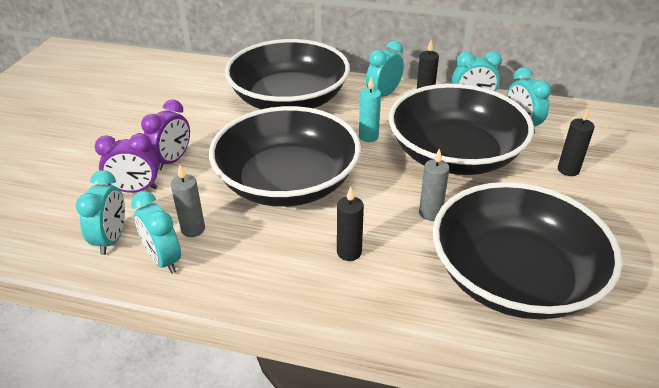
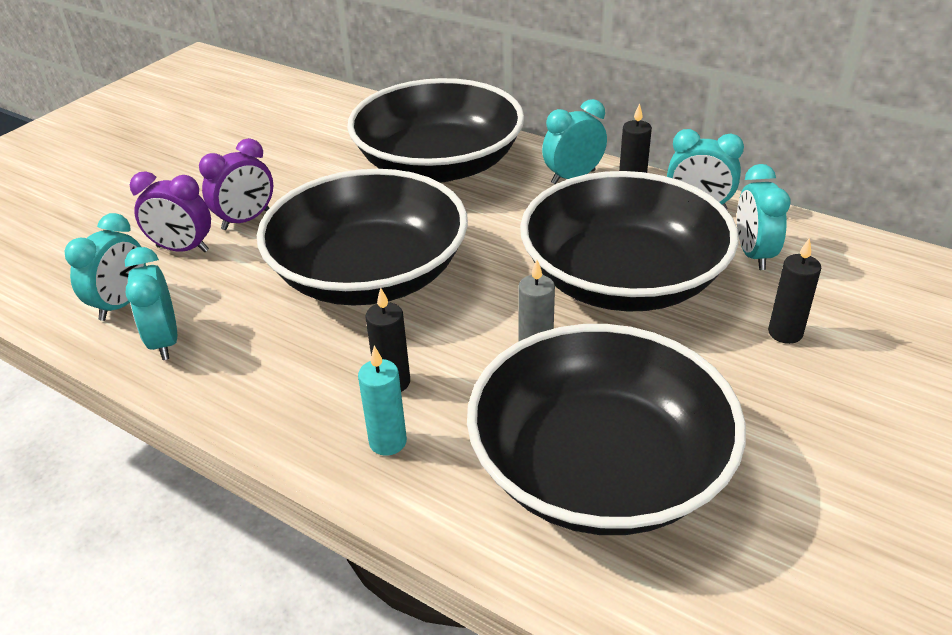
camera: 20 degrees right, 0 degrees up
grey candle [171,164,205,237] -> none
turquoise candle [359,76,381,142] -> turquoise candle moved to [358,346,407,456]

